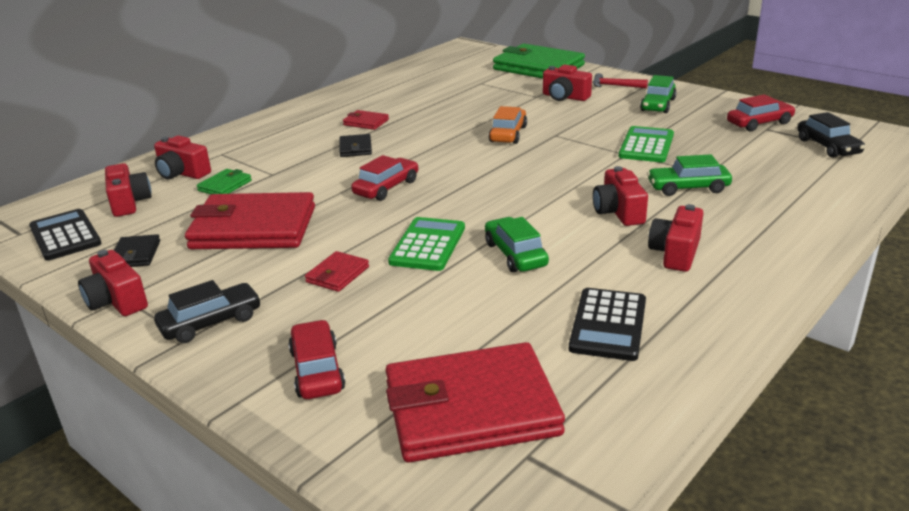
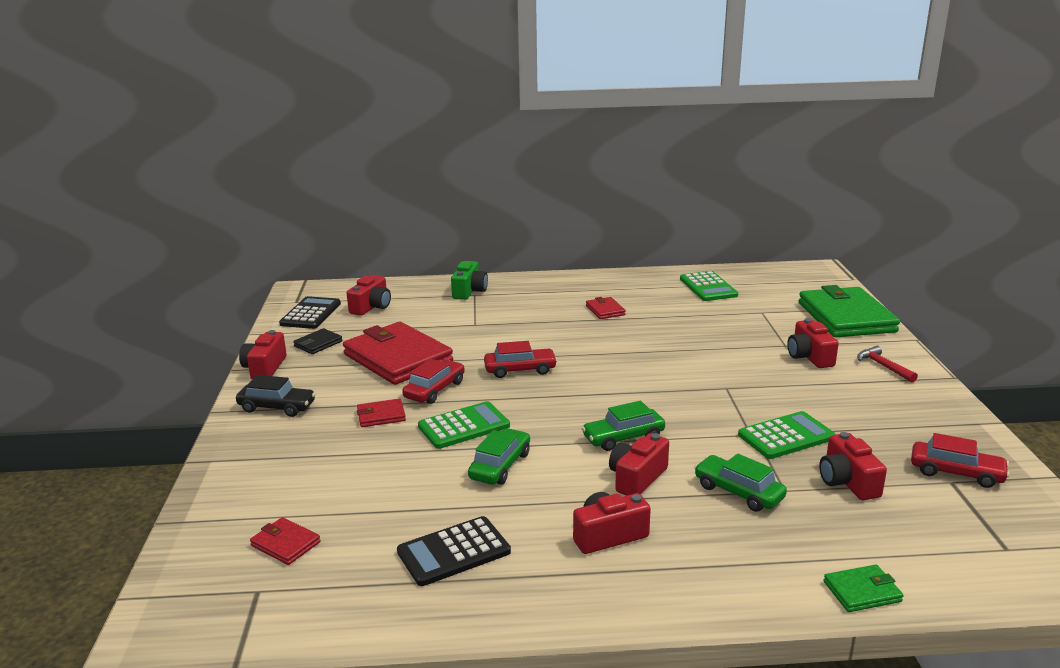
camera: 45 degrees right, 5 degrees down
red camera [154,135,211,179] -> red camera moved to [819,432,887,500]
green wallet [197,169,252,194] -> green wallet moved to [824,565,904,612]
red car [288,320,345,399] -> red car moved to [402,359,465,404]
black wallet [339,134,372,157] -> none
red wallet [386,342,565,463] -> red wallet [250,517,321,565], size x0.43
orange car [489,106,527,144] -> none
green car [640,75,676,113] -> green car moved to [582,401,665,451]
black car [798,112,865,158] -> none
none -> green camera [451,261,488,300]
none -> green calculator [680,271,738,301]

